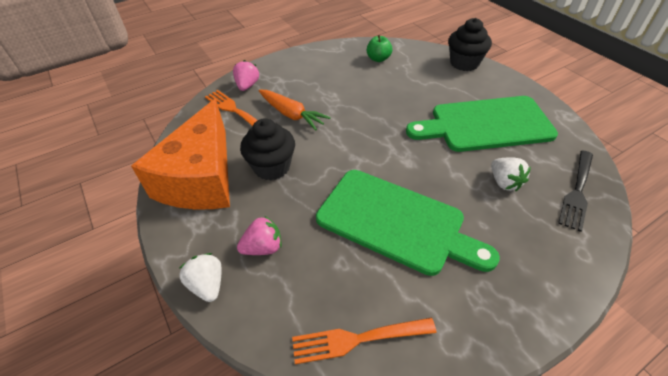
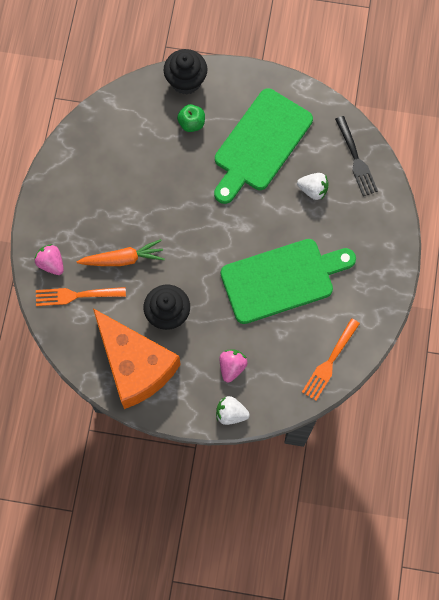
camera: 50 degrees left, 25 degrees up
green apple [367,35,392,62] -> green apple moved to [177,104,205,132]

